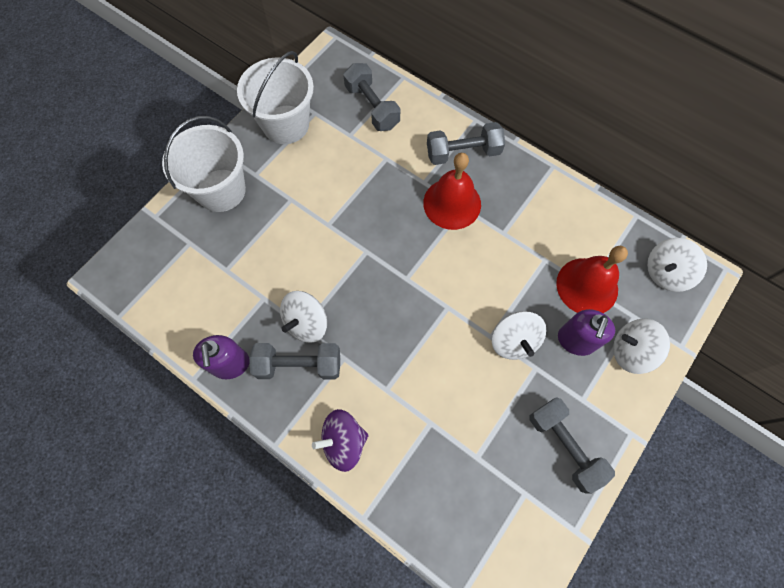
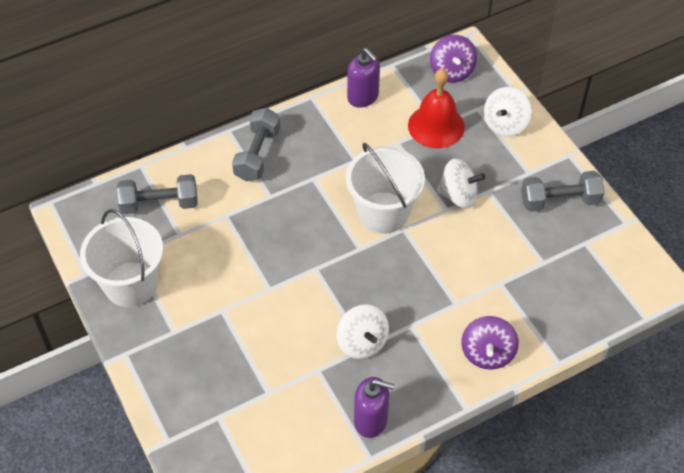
camera: 65 degrees left, 15 degrees down
white bucket [162,116,246,212] -> white bucket moved to [346,143,425,234]
grey dumbbell [249,343,340,379] -> none
red bell [423,153,481,230] -> none
purple soap dispenser [558,309,615,356] -> purple soap dispenser moved to [347,48,380,108]
white spinning top [647,238,707,292] -> purple spinning top [430,35,477,83]

